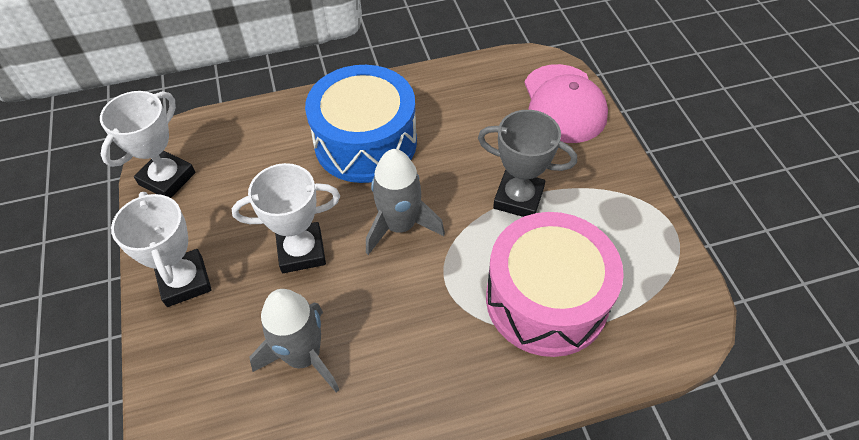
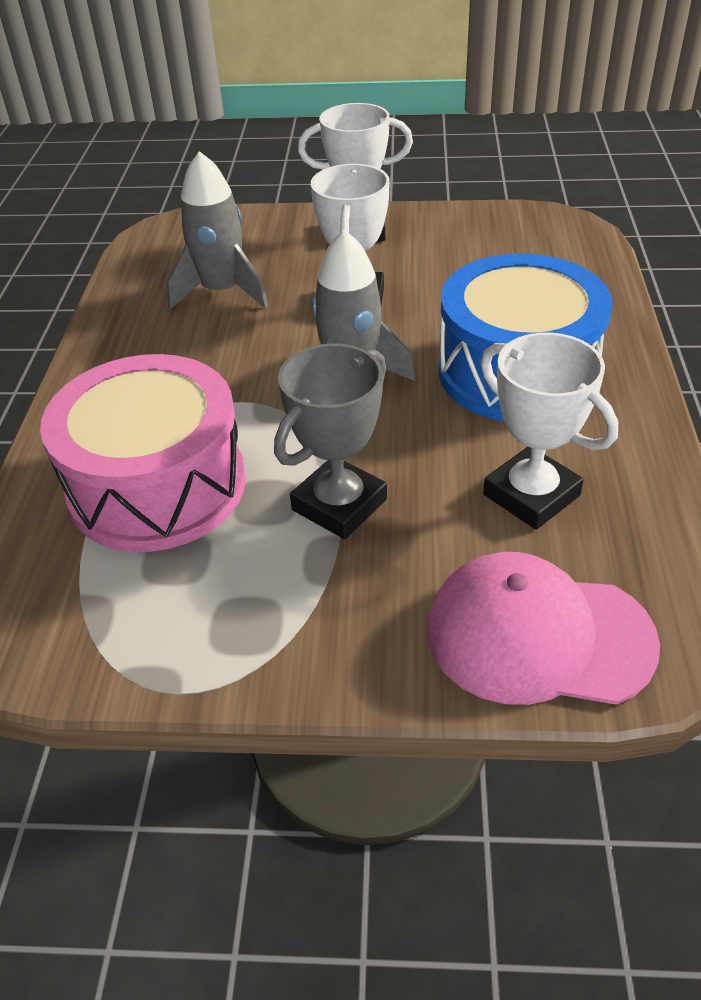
camera: 110 degrees right, 10 degrees down
white trophy [100,91,195,198] -> white trophy moved to [481,333,618,530]

